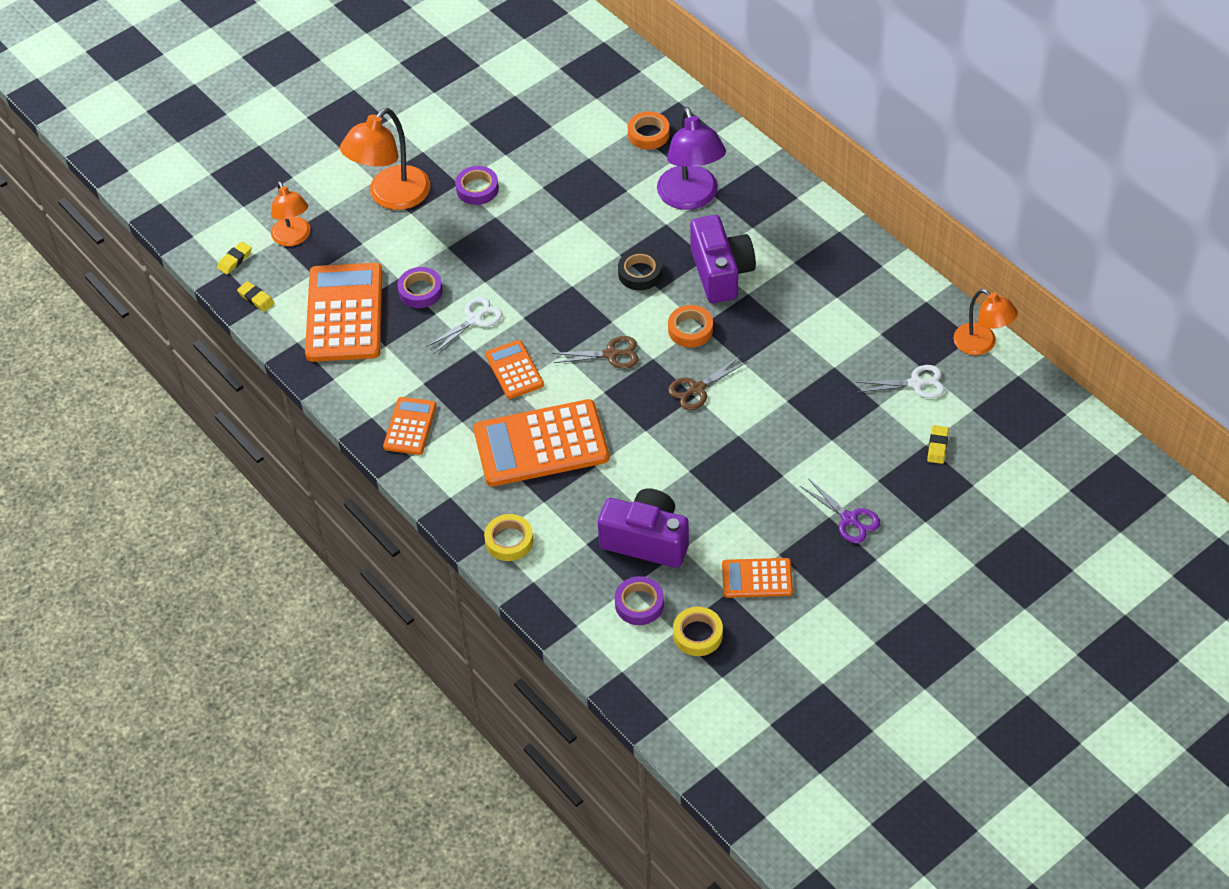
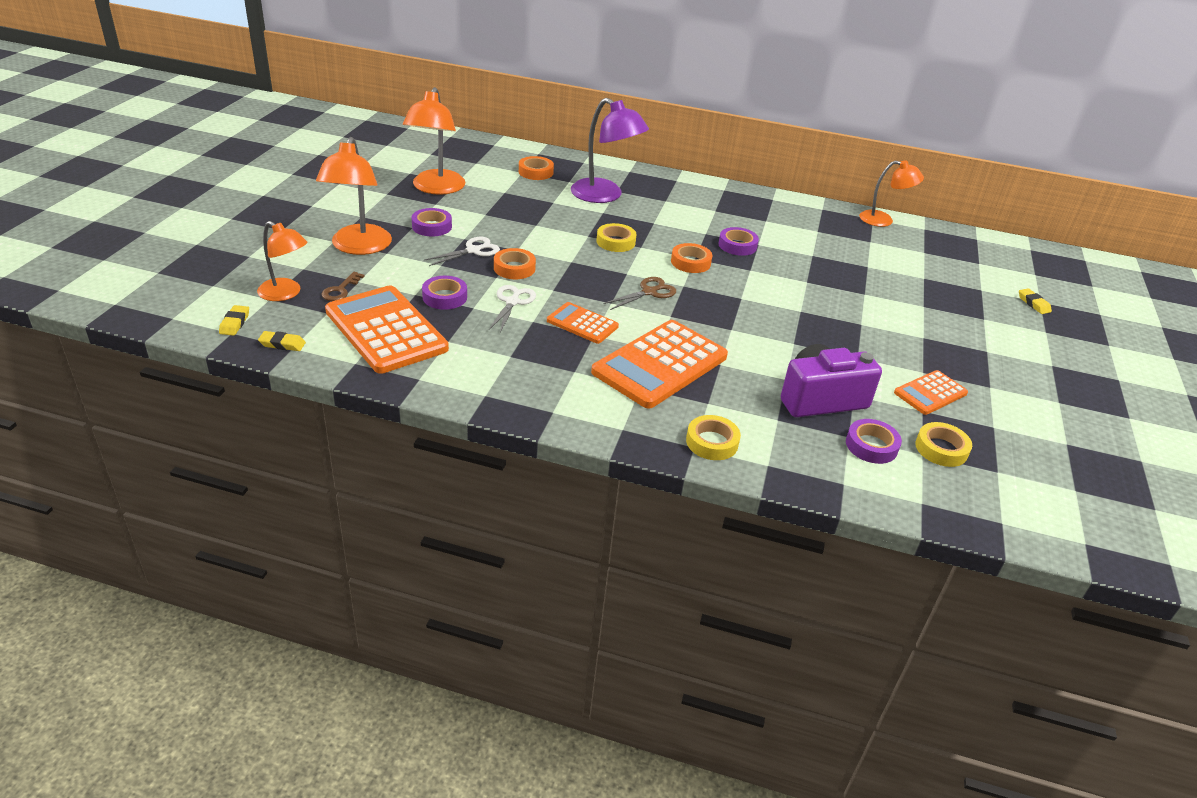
camera: 40 degrees left, 15 degrees down
orange calculator [383,397,437,455] -> none
black tape [618,249,662,290] -> yellow tape [596,223,637,252]
brown scissors [668,356,747,410] -> none
purple camera [690,215,756,303] -> none
purple scissors [800,478,880,543] -> none
white scissors [856,365,945,398] -> white scissors moved to [424,237,500,266]
yellow eraser [927,425,949,464] -> yellow eraser moved to [1019,288,1052,314]
none -> brown key [321,272,365,301]
none -> orange lamp [403,87,465,195]
none -> orange tape [494,248,536,279]
none -> purple tape [718,227,759,256]

